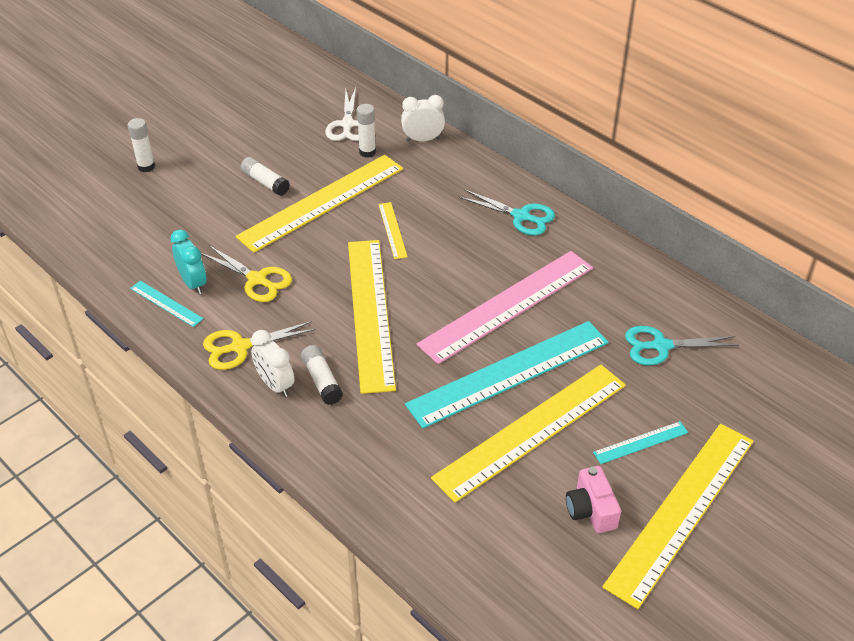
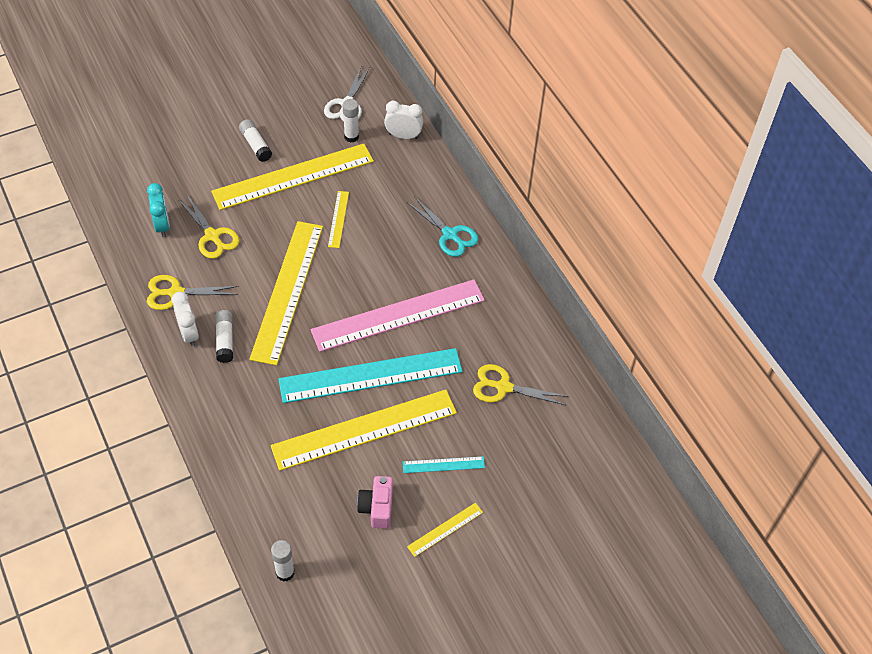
camera: 15 degrees right, 10 degrees up
white glue stick [128,118,155,172] -> white glue stick moved to [271,540,295,582]
turquoise ruler [130,281,204,327] -> none
yellow ruler [602,424,753,609] -> yellow ruler [407,503,483,557], size x0.43
turquoise scissors [625,326,739,365] -> yellow scissors [473,364,568,405]

